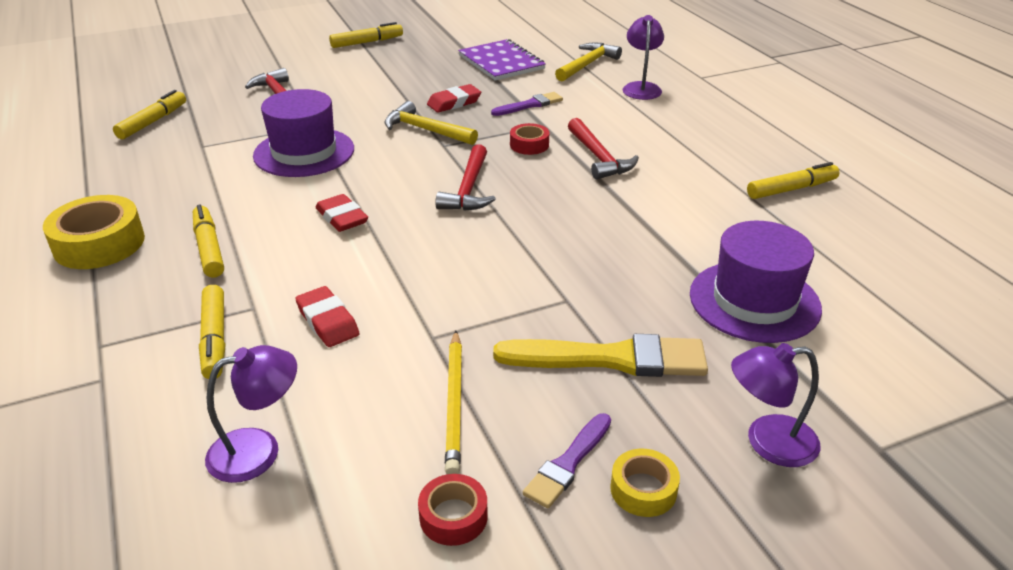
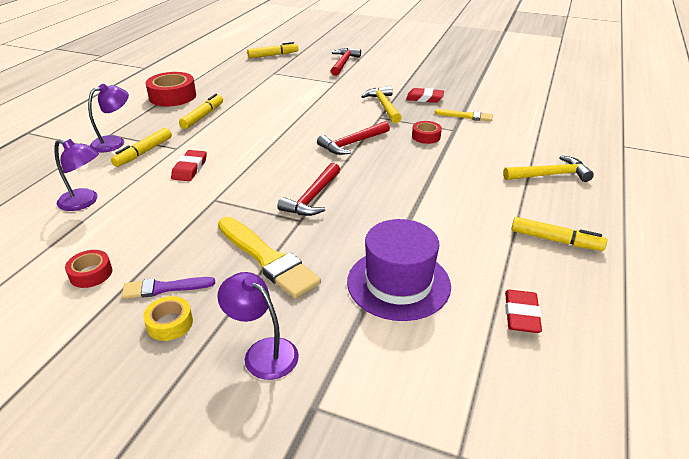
camera: 45 degrees right, 0 degrees up
yellow tape [43,195,145,269] -> red tape [145,72,196,106]
purple hat [253,89,354,177] -> none
red eraser [316,194,368,232] -> red eraser moved to [505,290,542,333]
yellow marker [329,22,403,48] -> none
yellow pencil [445,331,462,474] -> none
purple notebook [458,39,546,81] -> none
purple brush [491,92,563,116] -> yellow brush [435,109,493,122]
yellow hammer [555,43,622,82] -> yellow hammer moved to [503,156,594,182]
red hammer [568,118,639,180] -> red hammer moved to [277,163,340,216]
purple lamp [623,15,664,100] -> purple lamp moved to [88,84,129,152]

